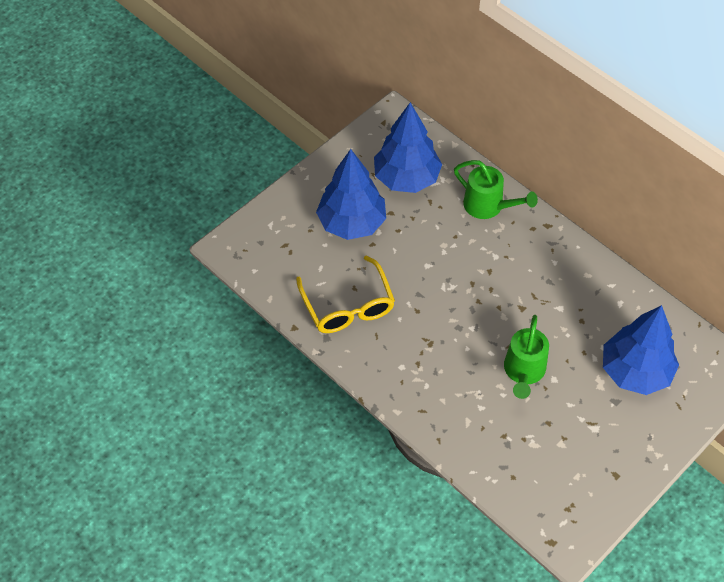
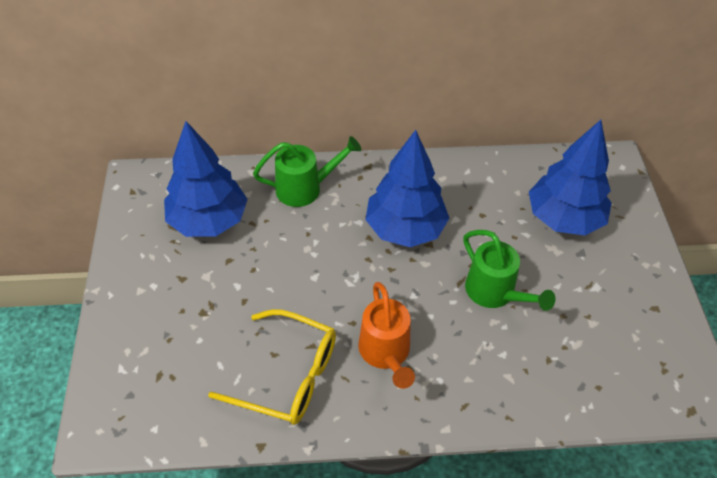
camera: 50 degrees left, 5 degrees down
blue tree [316,149,386,240] -> blue tree moved to [365,130,449,247]
none -> orange watering can [358,282,415,389]

